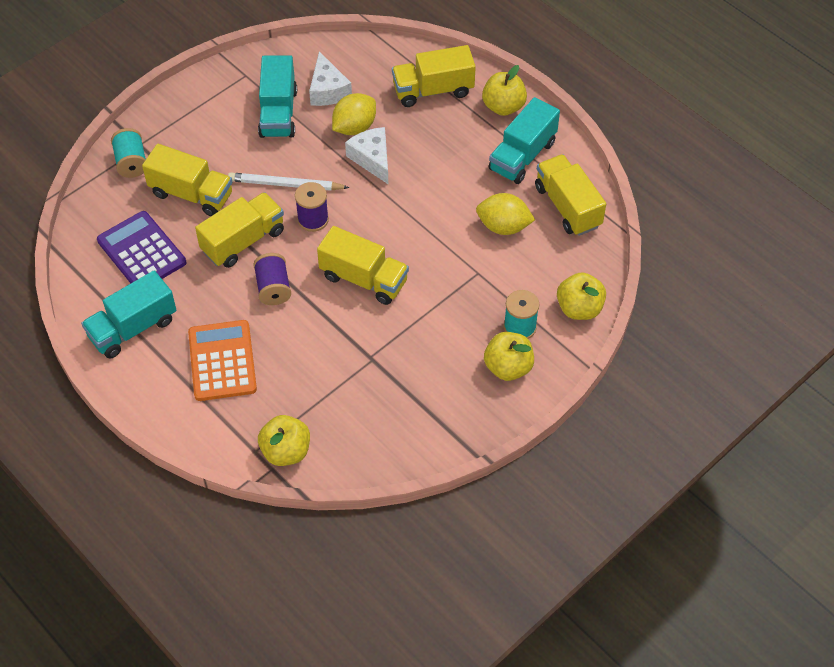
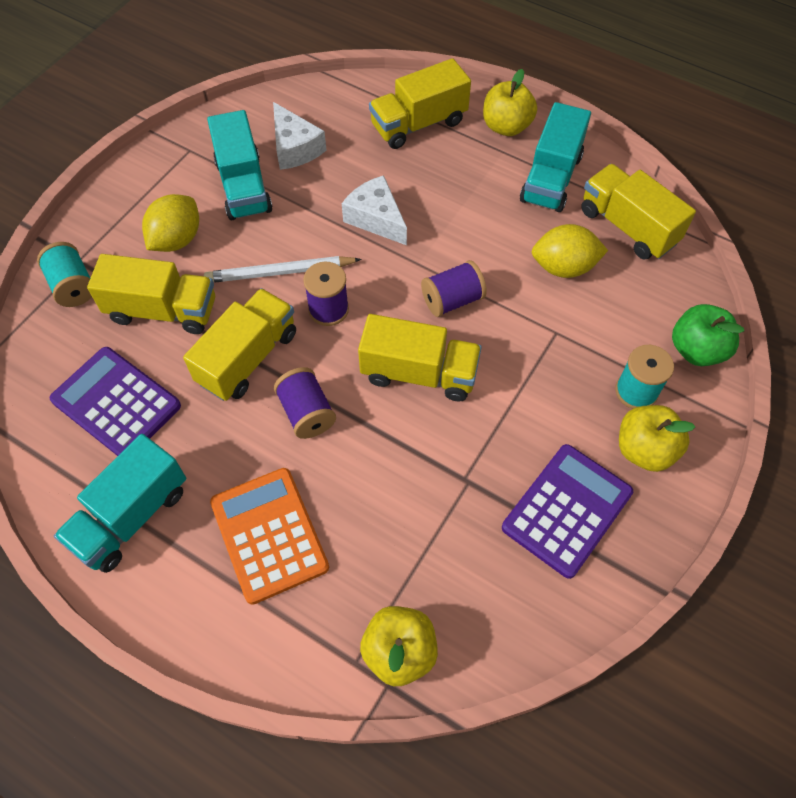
camera: 15 degrees left, 5 degrees up
yellow lemon [332,93,376,135] -> yellow lemon moved to [142,194,199,252]
yellow apple [557,272,606,320] -> green apple [672,304,744,366]
none -> purple spool [421,260,487,317]
none -> purple calculator [502,444,633,579]

